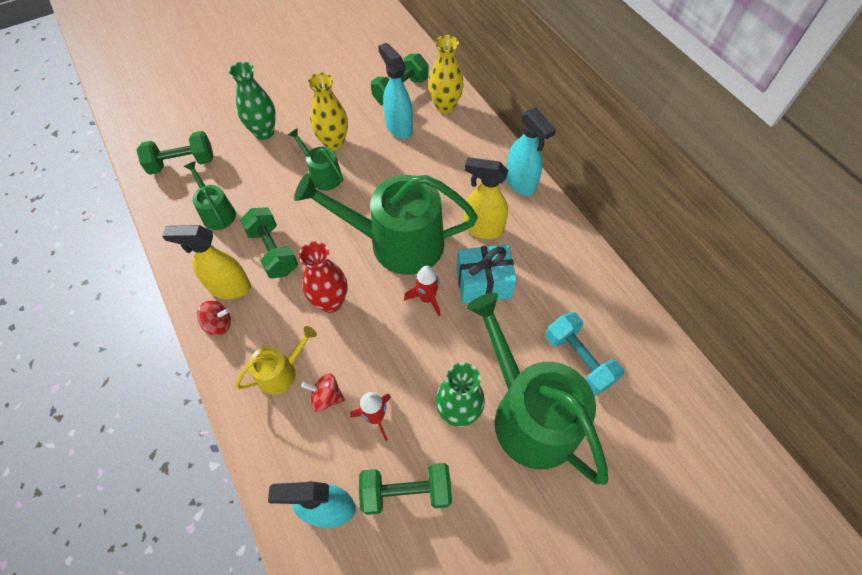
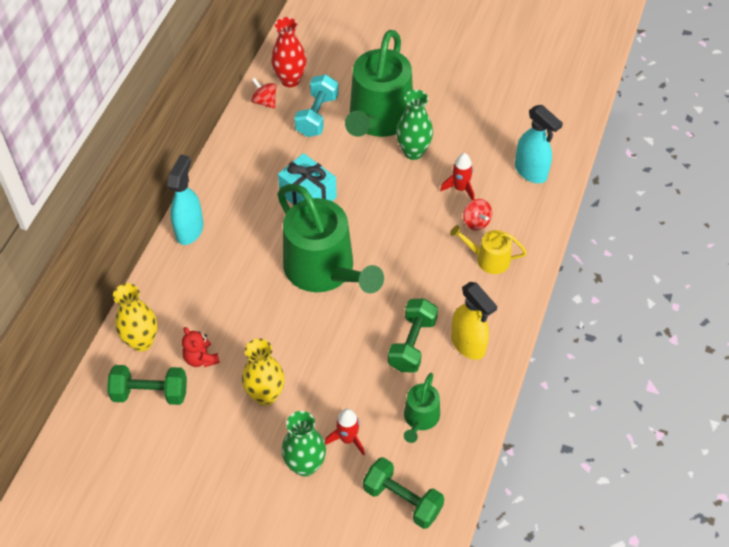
camera: 130 degrees left, 5 degrees down
red spinning top [197,300,231,336] -> red spinning top moved to [251,78,276,109]
green watering can [288,128,343,191] -> none
red vase [299,241,348,313] -> red vase moved to [271,17,307,87]
green dumbbell [359,463,452,515] -> none
turquoise spray bottle [378,43,413,139] -> red teddy bear [182,327,220,367]
red rocket [404,266,441,316] -> red rocket moved to [325,408,365,456]
yellow spray bottle [464,157,508,239] -> none

